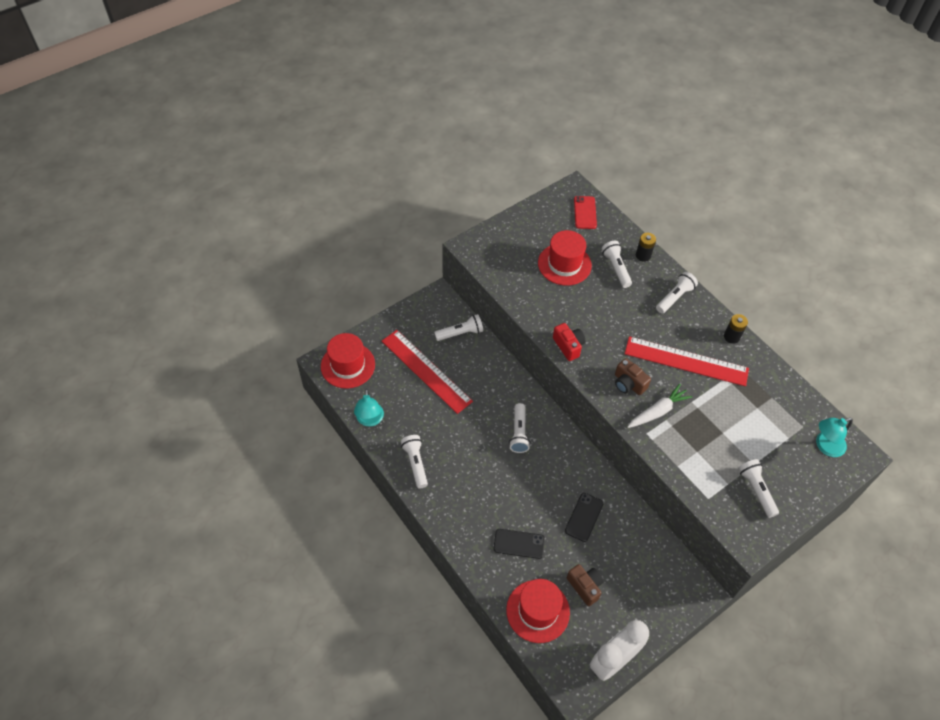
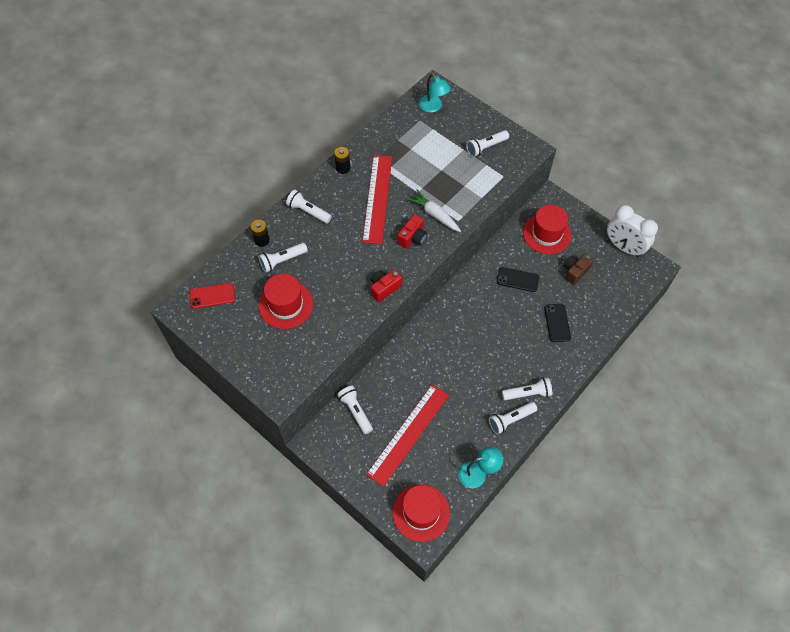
camera: 100 degrees left, 5 degrees up
red hat [506,579,570,643] -> red hat moved to [523,205,571,254]
white flashlight [509,403,530,453] -> white flashlight moved to [502,377,552,400]
brown camera [615,358,651,395] -> red camera [397,214,427,249]

